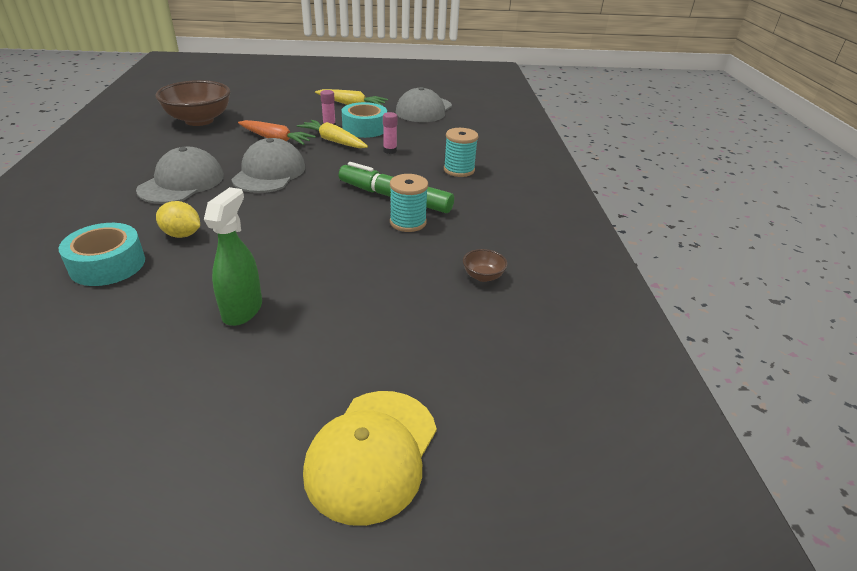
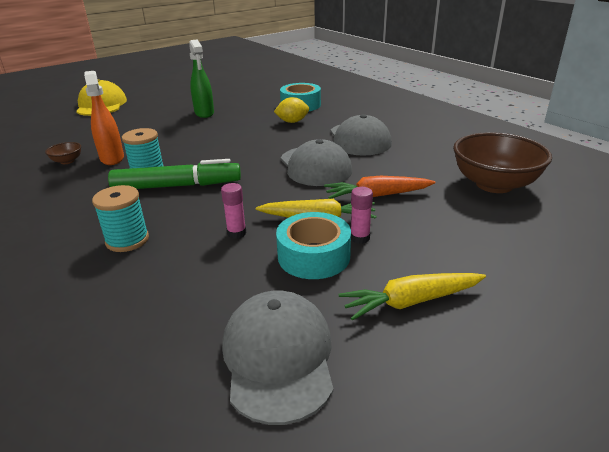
camera: 150 degrees right, 5 degrees down
none -> orange spray bottle [84,71,124,165]

